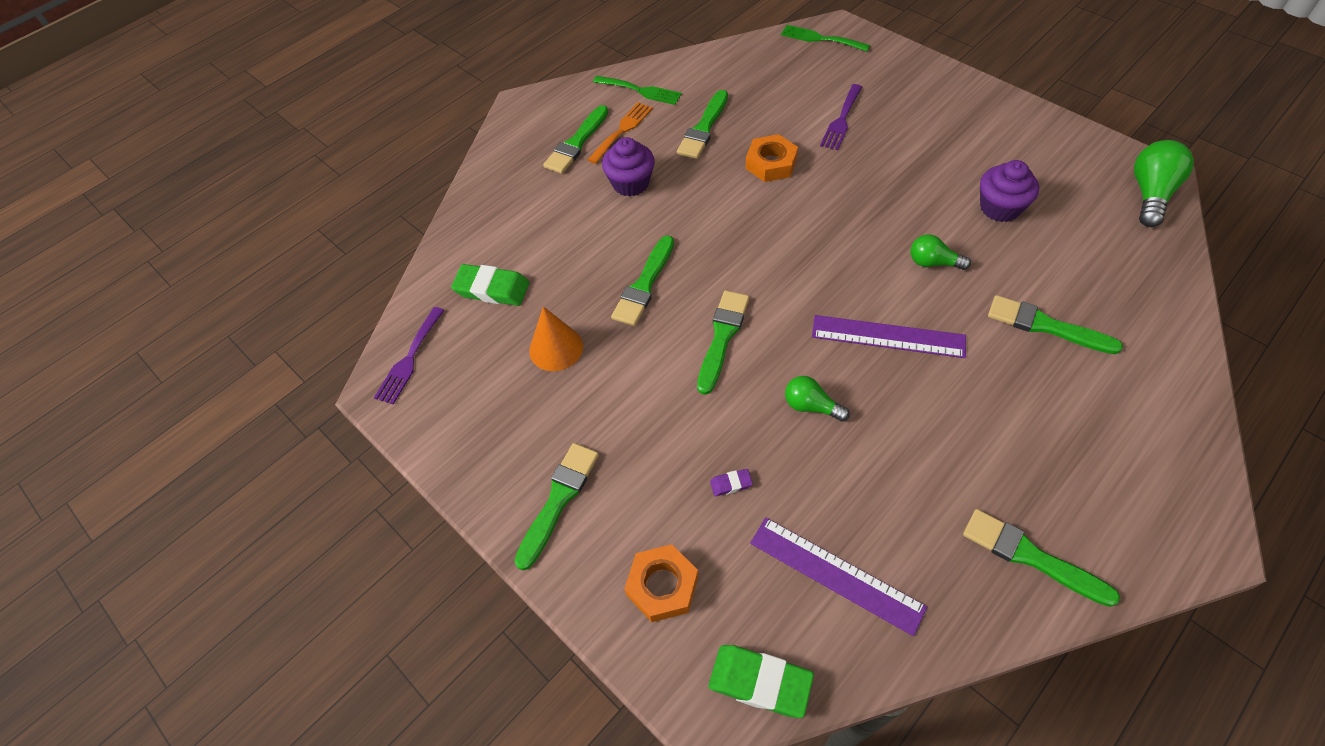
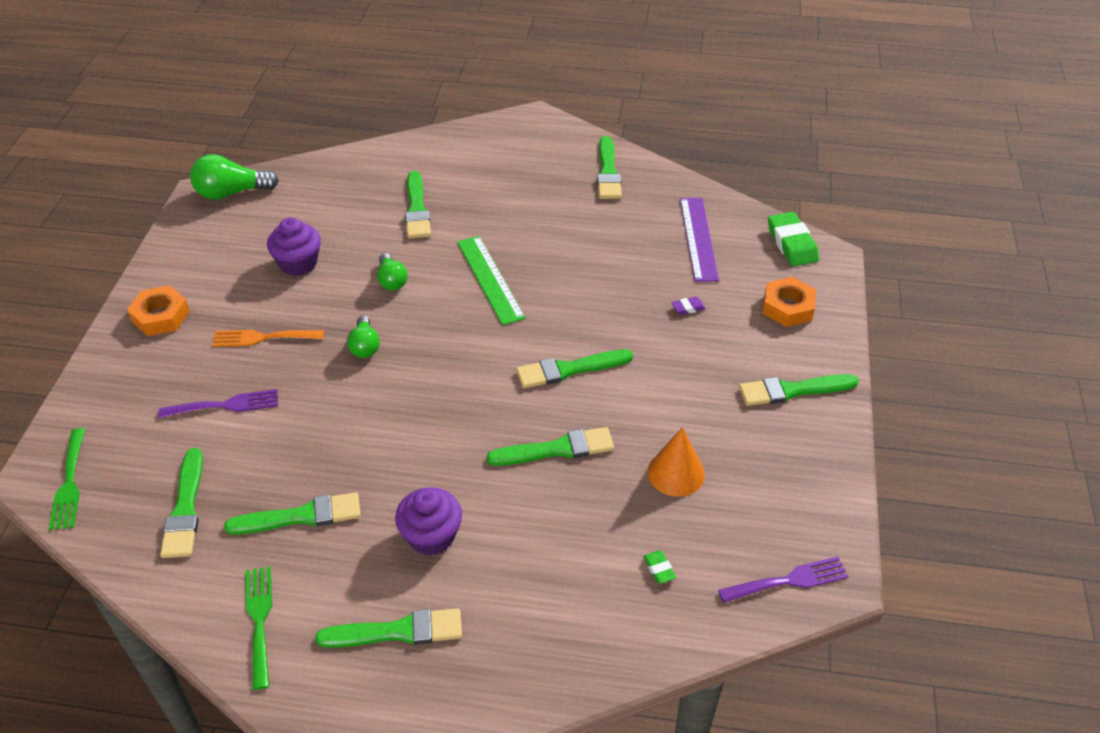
camera: 130 degrees left, 10 degrees down
green eraser [451,264,530,306] -> green eraser [643,550,676,584], size x0.47
orange fork [588,102,653,164] -> orange fork moved to [212,330,324,347]
purple eraser [710,469,753,496] -> purple eraser turned 60 degrees counterclockwise [671,297,706,315]
orange nut [746,134,798,182] -> orange nut moved to [127,286,190,336]
green light bulb [785,376,850,422] -> green light bulb moved to [347,316,380,358]
purple ruler [812,315,966,358] -> green ruler [457,236,526,325]
none -> green brush [160,448,203,558]

